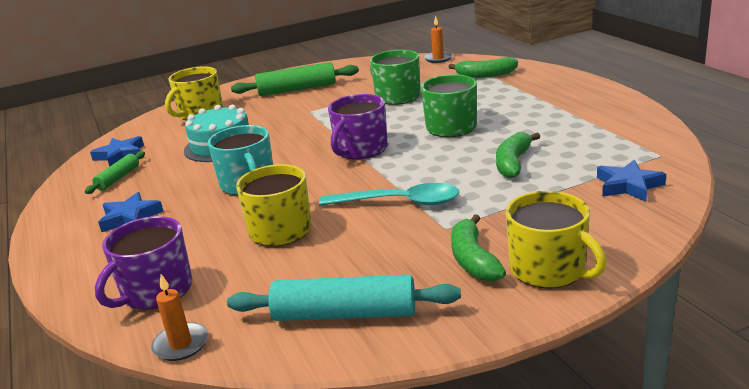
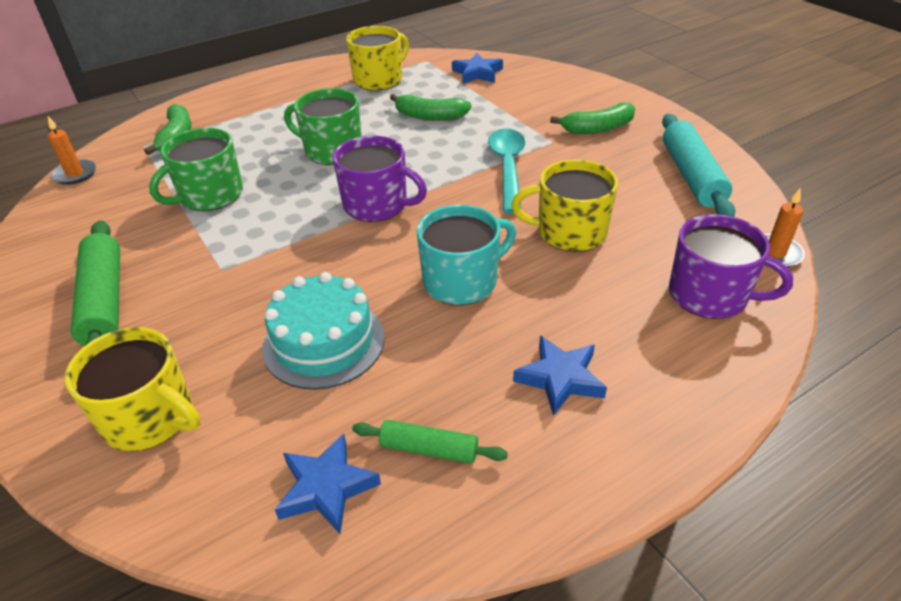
camera: 100 degrees left, 15 degrees up
yellow mug [506,191,607,288] -> yellow mug moved to [346,26,409,91]

